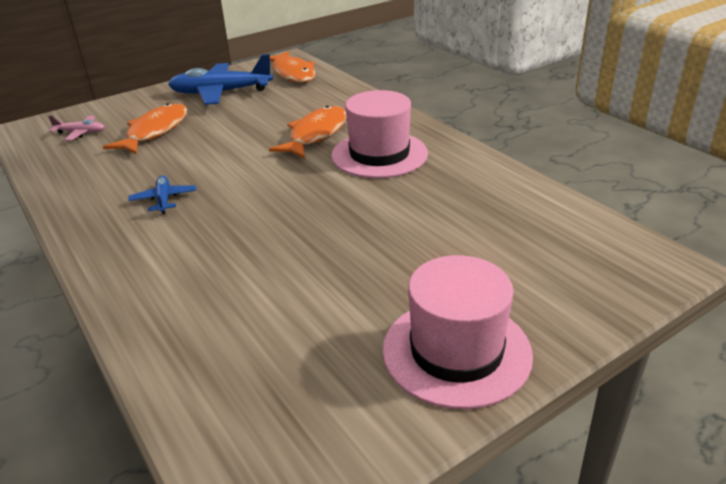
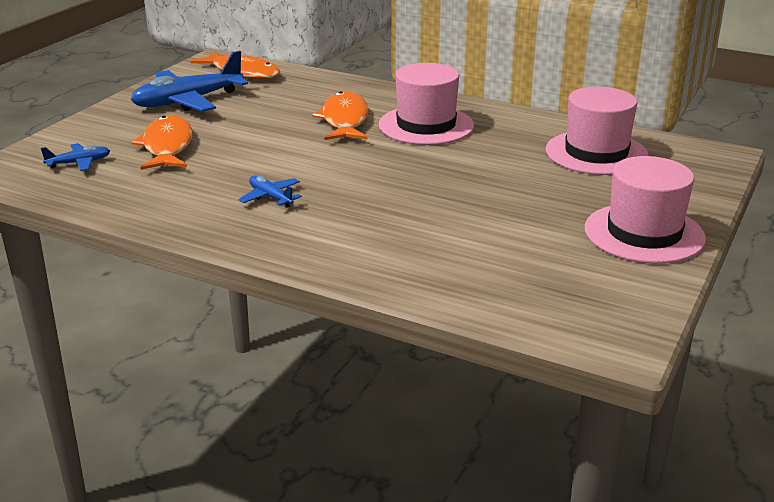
camera: 30 degrees left, 5 degrees down
pink plane [48,115,105,141] -> blue plane [41,143,110,171]
none -> pink hat [546,87,649,175]

